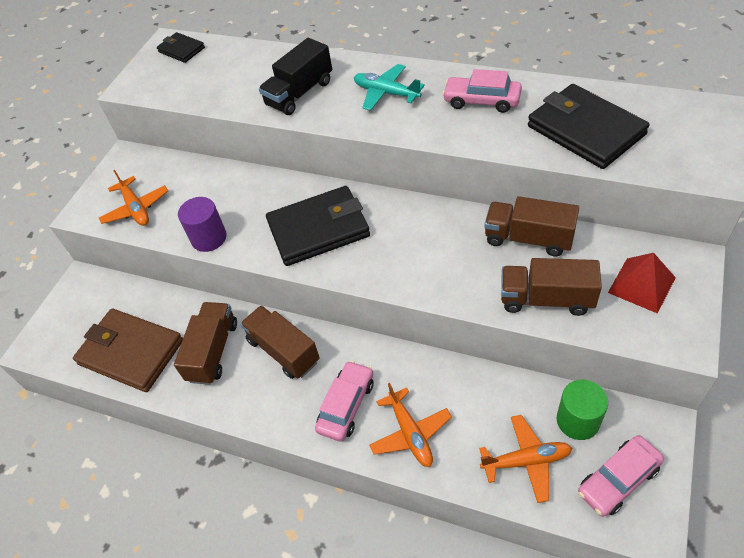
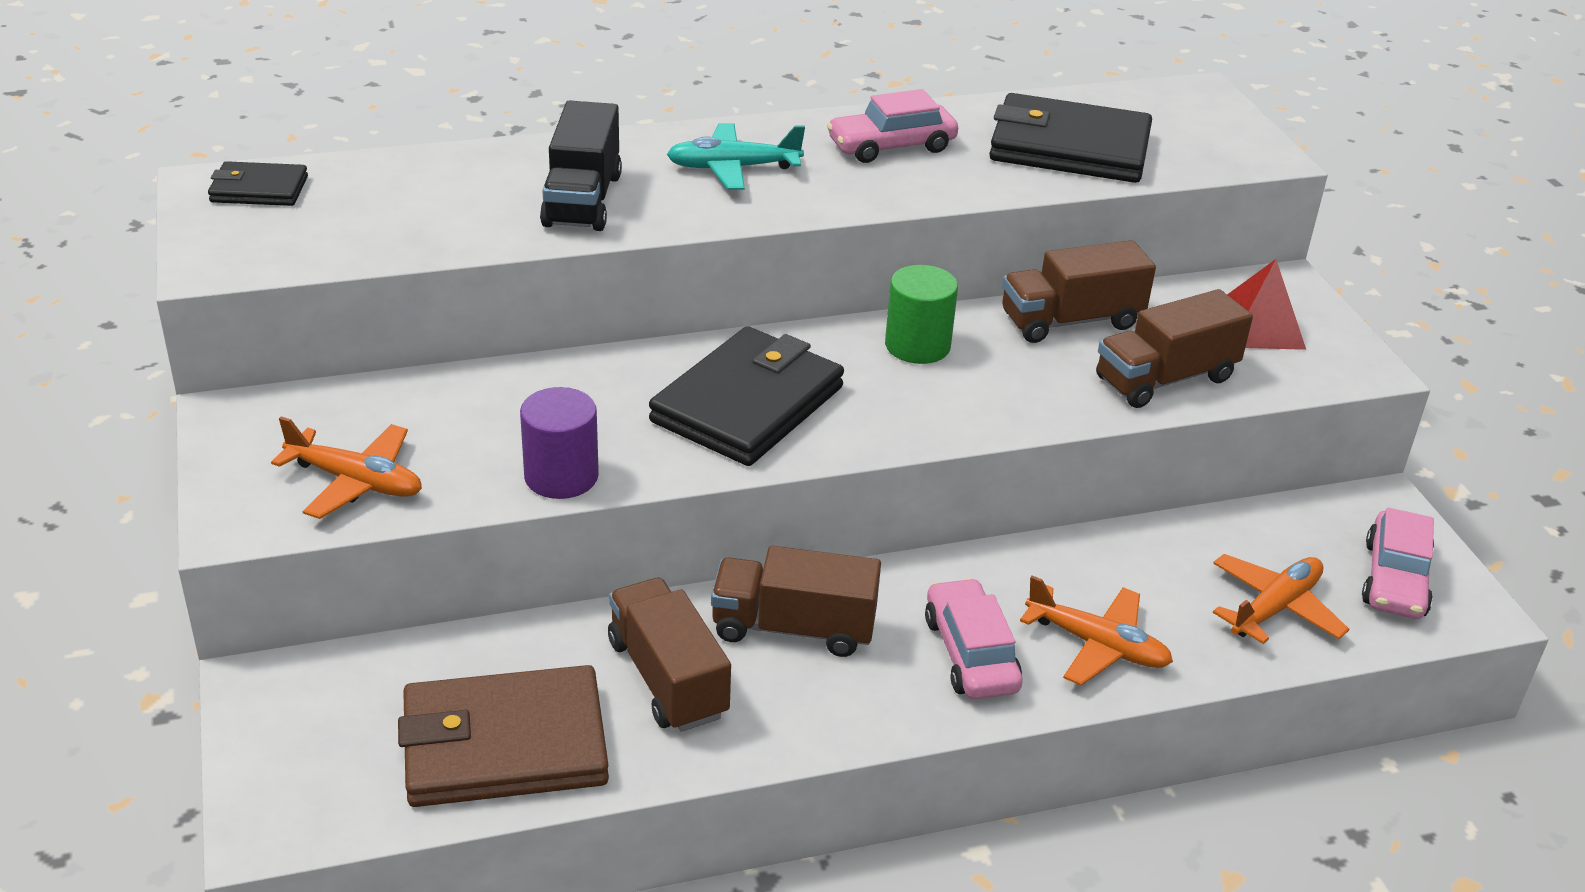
camera: 45 degrees left, 15 degrees down
green cylinder [557,380,608,440] -> green cylinder moved to [885,265,958,364]

